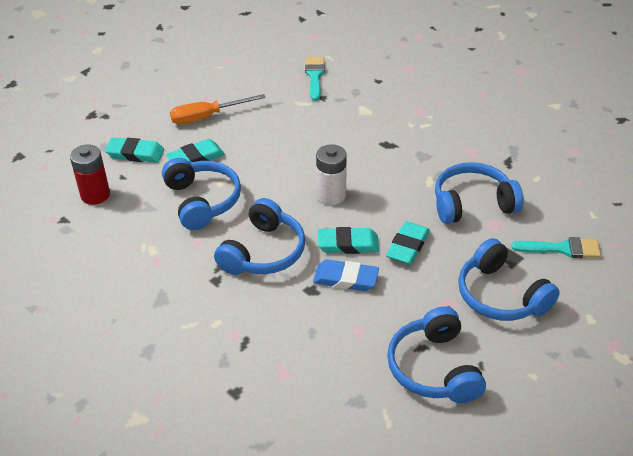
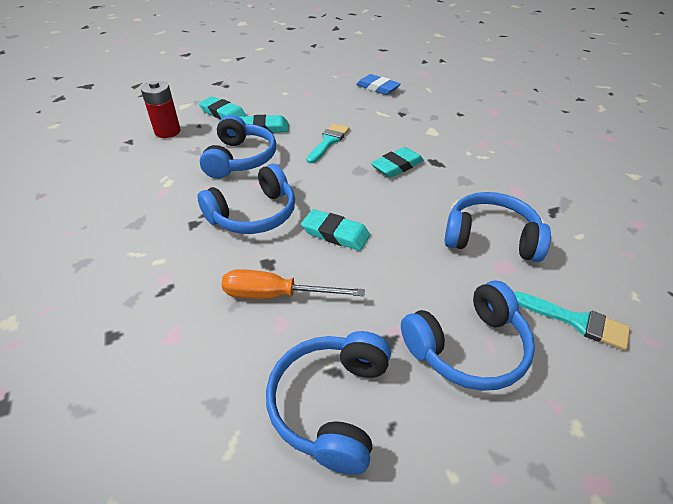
camera: 25 degrees right, 0 degrees up
orange screwdriver [170,94,266,124] -> orange screwdriver moved to [221,269,365,299]
turquoise brush [305,57,325,101] -> turquoise brush moved to [307,123,350,163]
blue eraser [313,259,379,291] -> blue eraser moved to [356,74,401,95]
white battery [316,144,347,205] -> none
turquoise eraser [386,221,430,264] -> turquoise eraser moved to [371,147,424,178]
blue headphones [458,238,560,321] -> blue headphones turned 105 degrees counterclockwise [401,280,535,391]

